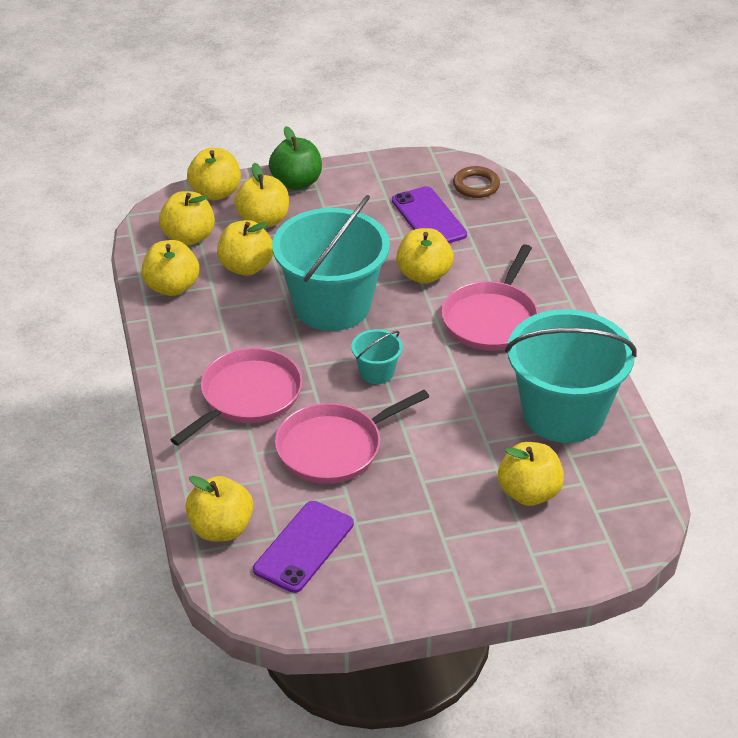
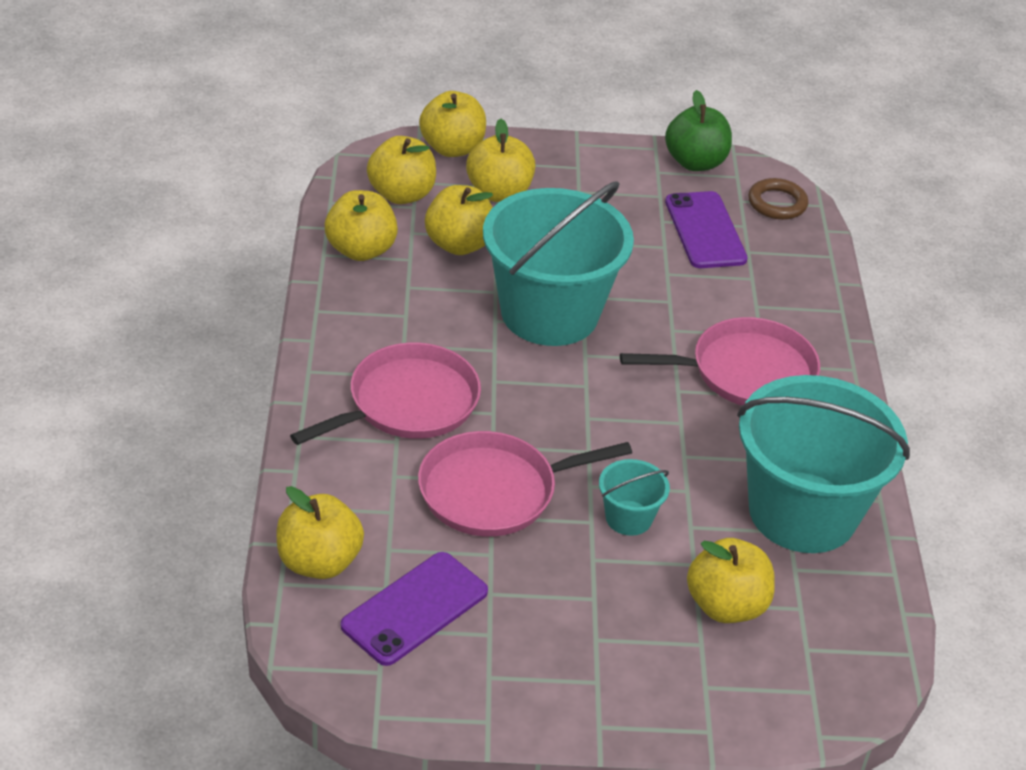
camera: 10 degrees right, 0 degrees up
green apple [269,126,322,190] -> green apple moved to [665,90,732,171]
turquoise bucket [351,329,403,384] -> turquoise bucket moved to [599,459,670,536]
yellow apple [396,228,454,284] -> none
pink pan [442,244,539,351] -> pink pan turned 135 degrees counterclockwise [620,317,820,405]

